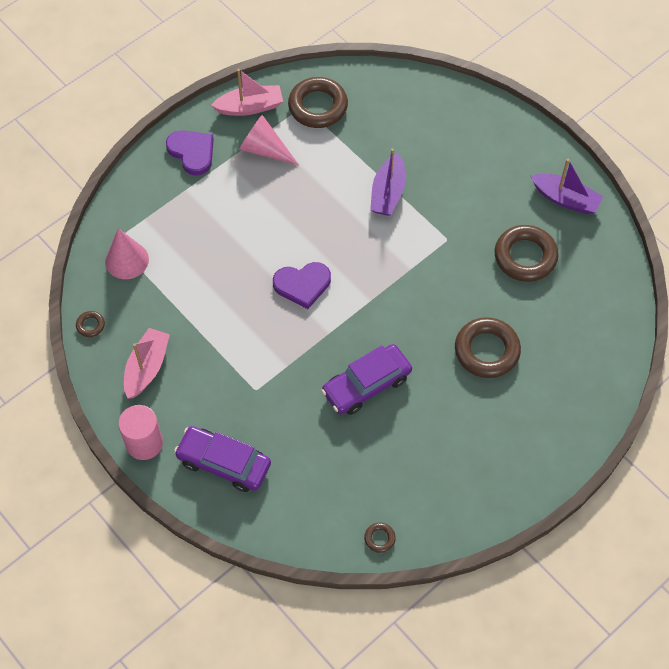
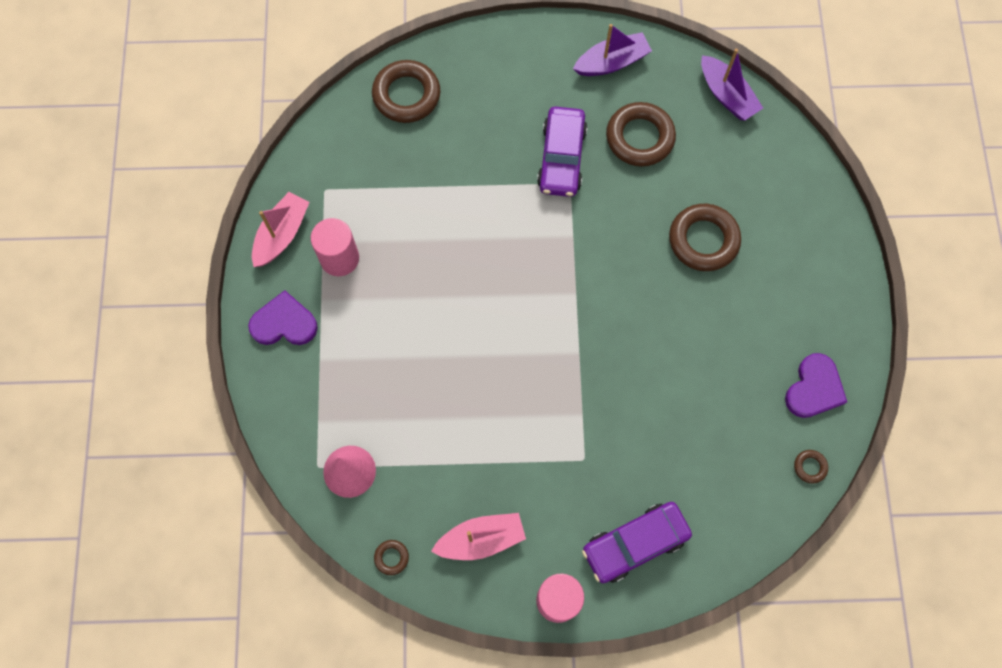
camera: 50 degrees left, 10 degrees up
pink boat [124,328,170,399] -> pink boat turned 105 degrees clockwise [431,513,526,560]
pink cone [239,115,299,165] -> pink cylinder [311,218,359,276]
purple heart [273,262,331,309] -> purple heart moved to [785,353,847,418]
brown ring [288,77,348,128] -> brown ring moved to [372,60,440,123]
purple car [321,344,412,415] -> purple car moved to [537,107,587,197]
purple boat [370,148,406,216] -> purple boat moved to [701,49,763,120]

